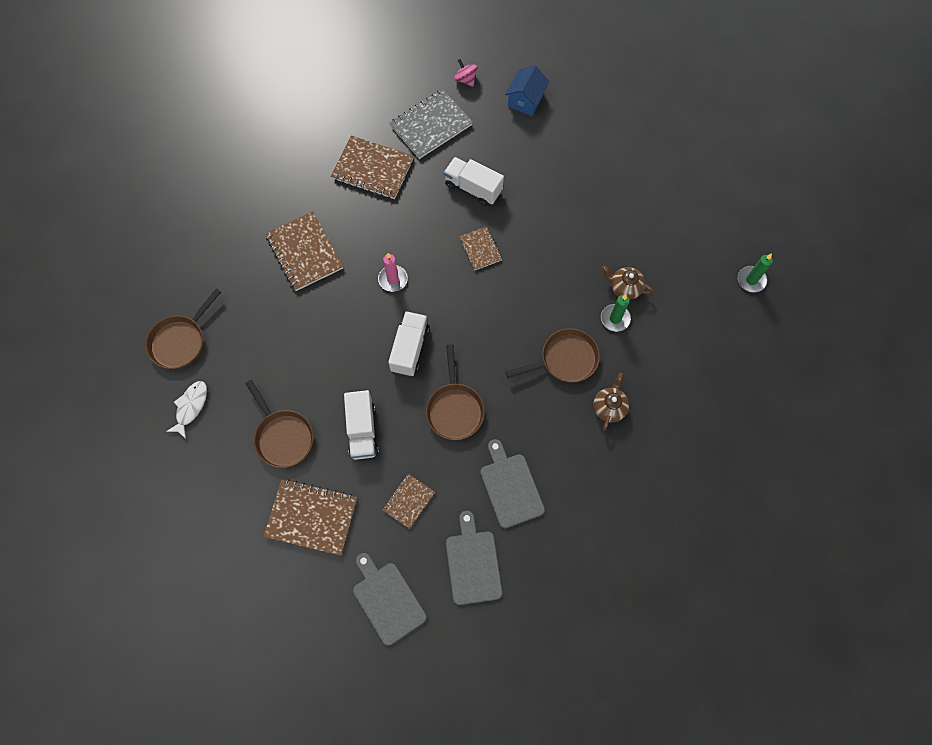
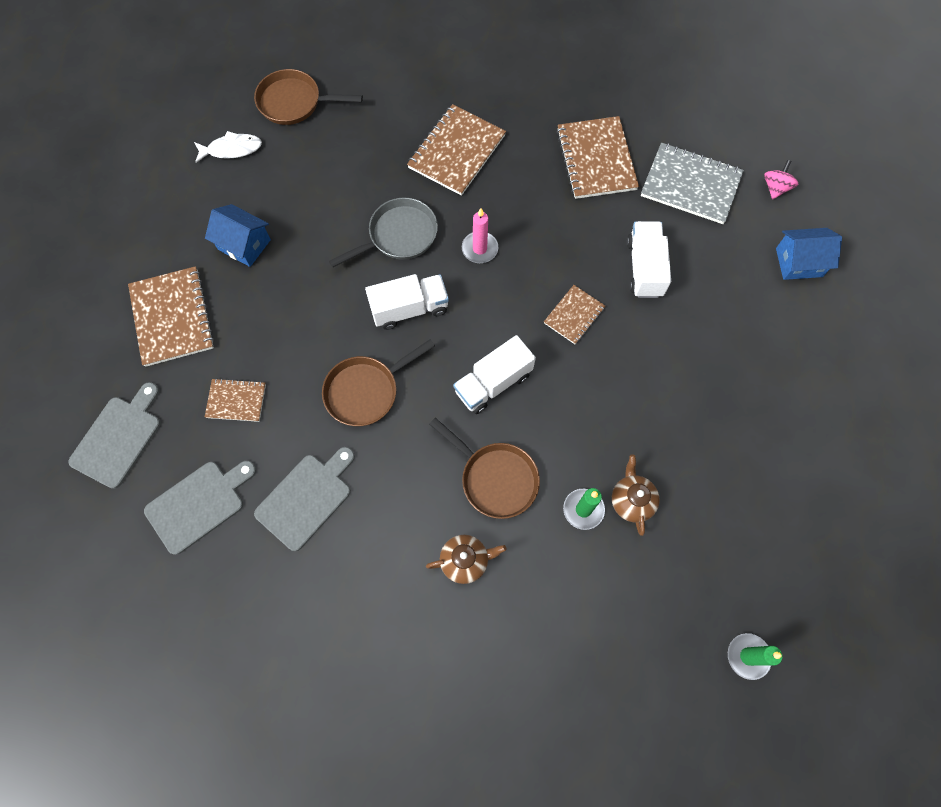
camera: 60 degrees right, 0 degrees up
brown pan [245,380,314,468] -> blue house [205,204,271,267]
white truck [344,390,379,460] -> white truck moved to [453,335,536,414]
none -> grey pan [329,198,438,267]

